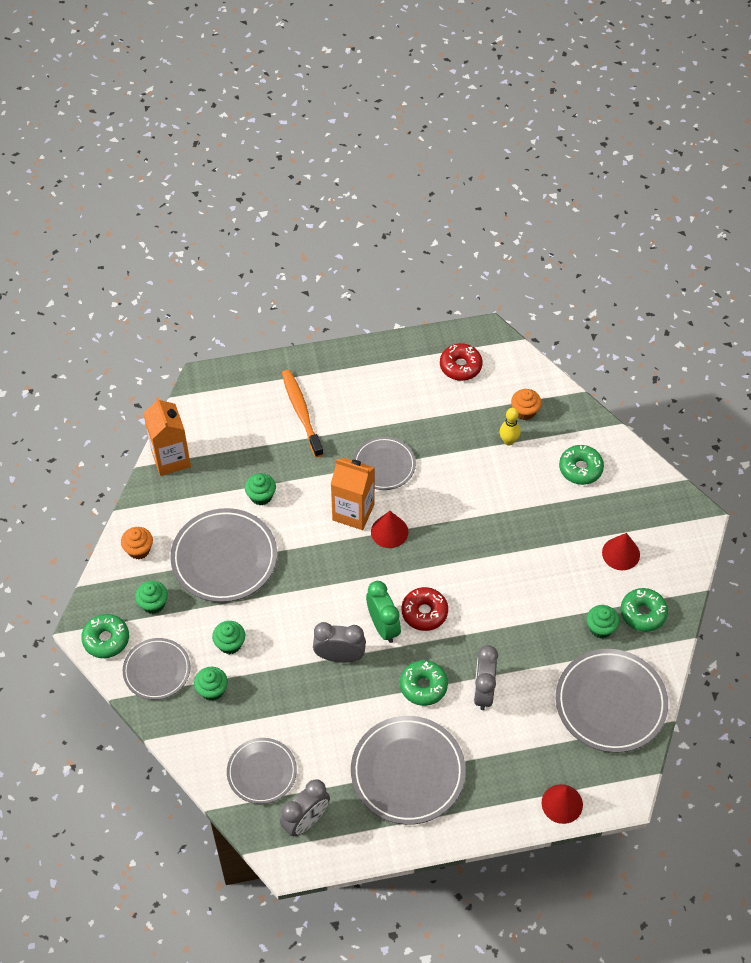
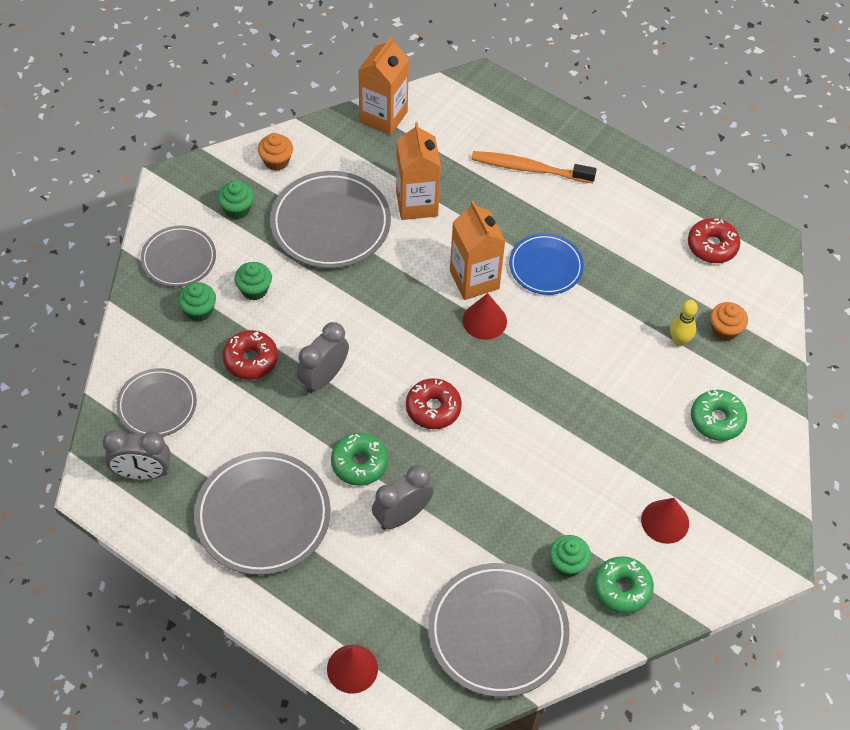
camera: 45 degrees right, 0 degrees up
green donut [81,614,129,658] -> none
green cupcake [245,473,276,506] -> orange carton [396,122,441,220]
orange toothbrush [282,370,323,457] -> orange toothbrush turned 105 degrees counterclockwise [471,151,597,183]
grey clock [313,622,366,663] -> grey clock turned 105 degrees counterclockwise [297,322,349,393]
grey plate [353,437,416,490] -> blue plate [509,233,584,295]
green clock [366,581,401,643] -> none
none -> red donut [222,330,278,380]

